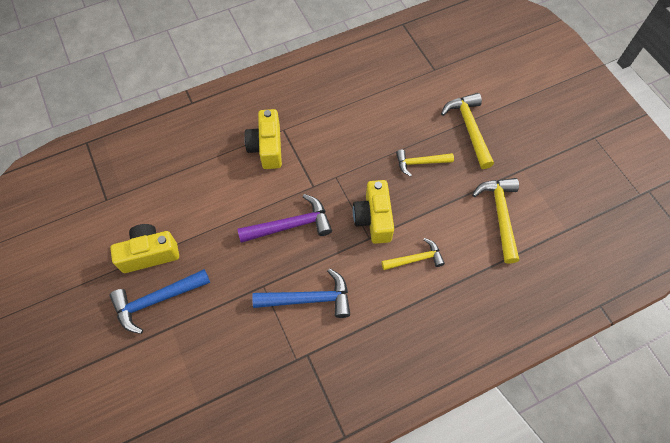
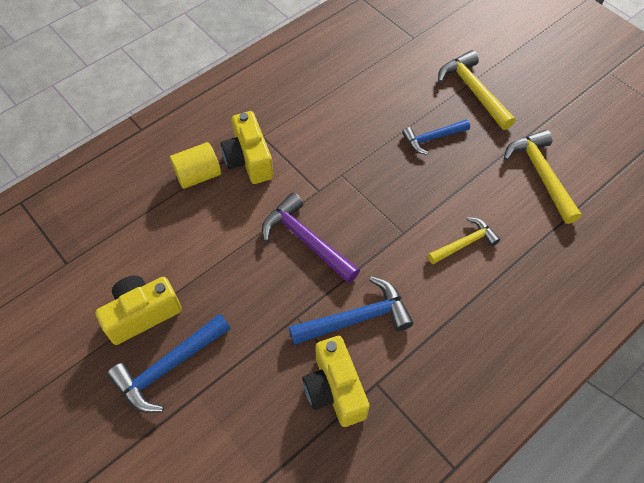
camera: 15 degrees left, 5 degrees down
purple hammer [238,194,332,243] -> purple hammer turned 105 degrees counterclockwise [262,193,360,283]
yellow camera [353,180,394,244] -> yellow camera moved to [303,336,370,427]
yellow hammer [396,150,454,177] -> blue hammer [402,119,470,155]
none -> yellow cylinder [170,142,221,189]

